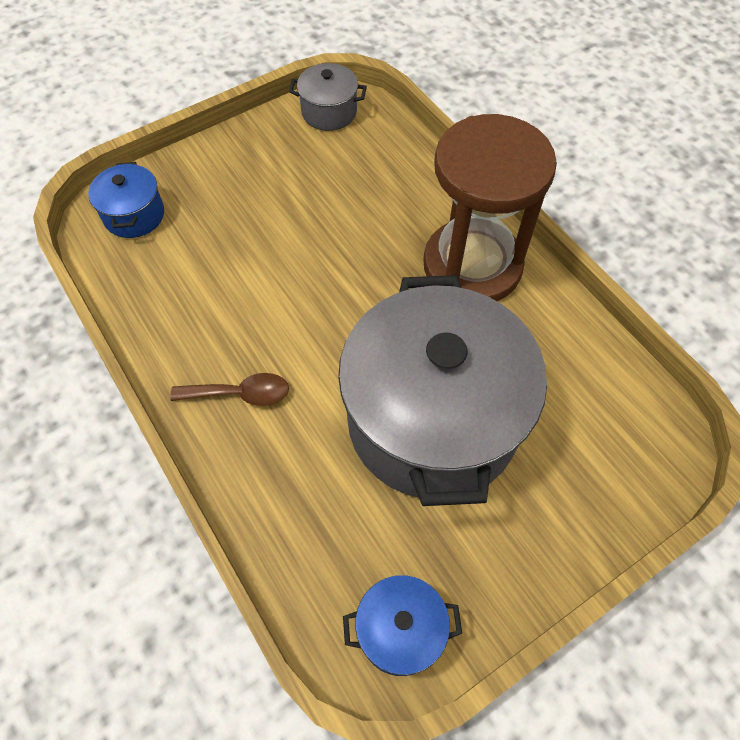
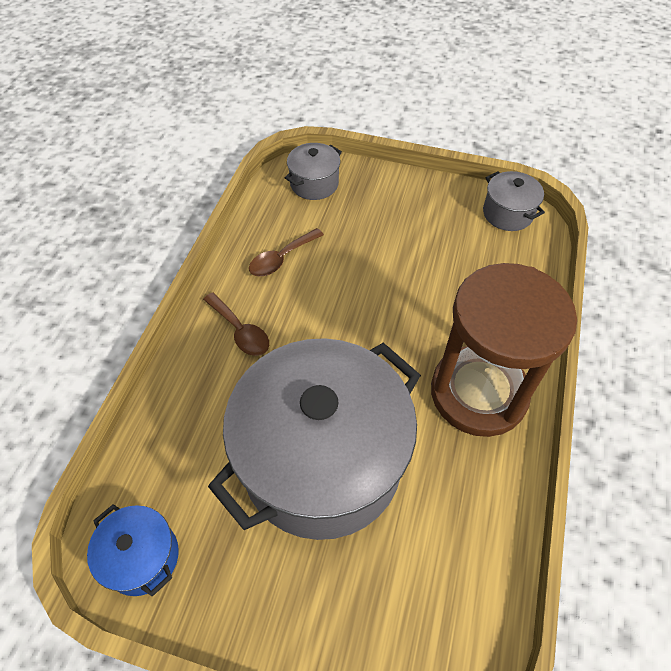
camera: 50 degrees right, 5 degrees down
blue pot [88,162,164,238] -> grey pot [285,143,342,200]
none -> brown spoon [249,228,324,276]

